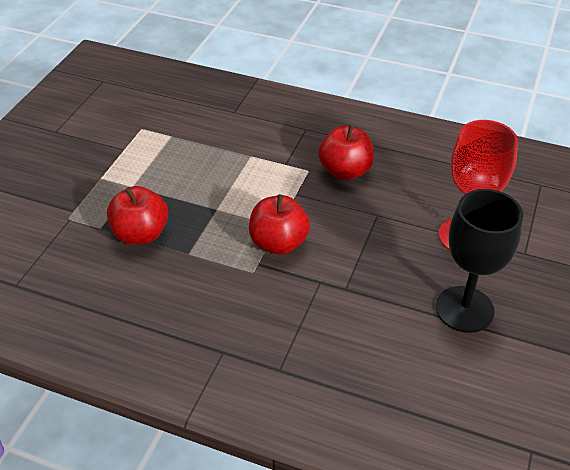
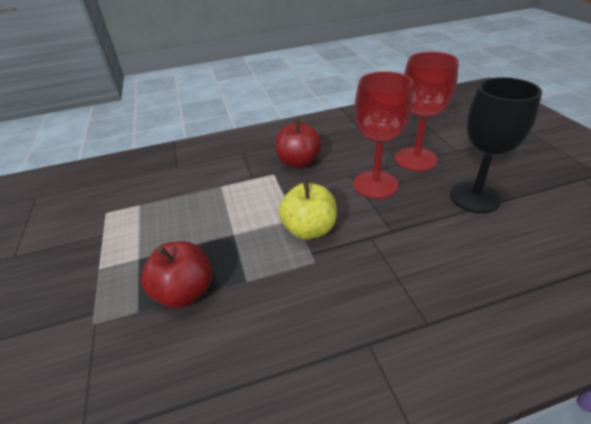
camera: 35 degrees left, 5 degrees down
red apple [249,194,310,255] -> yellow apple [279,180,337,240]
none -> red goblet [353,71,413,199]

